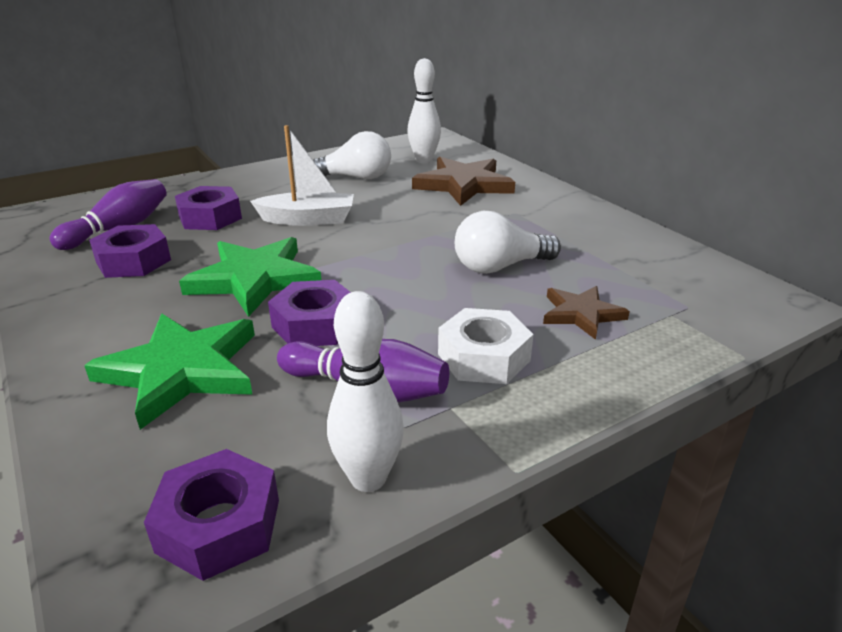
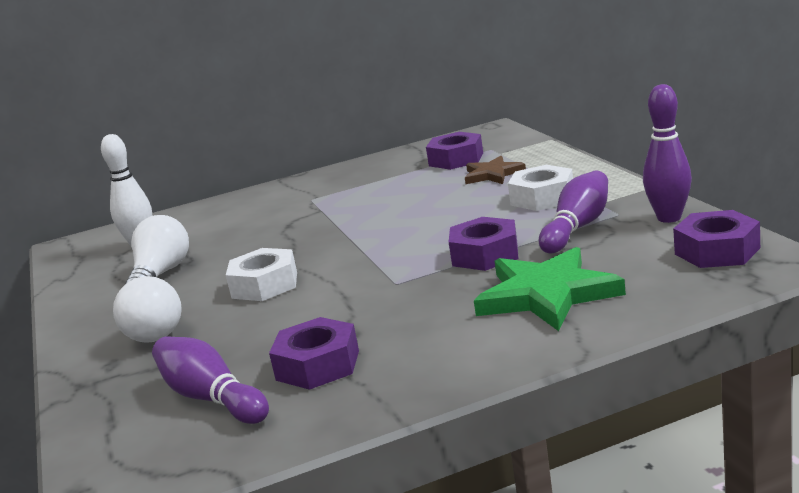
camera: 75 degrees left, 10 degrees down
purple nut [175,186,242,230] -> purple nut moved to [426,132,483,170]
green star [179,237,321,317] -> none
white boat [250,125,354,226] -> white nut [226,248,297,301]
white bowling pin [327,291,404,492] -> purple bowling pin [643,84,692,223]
brown star [412,157,515,206] -> none
white light bulb [455,211,561,274] -> white light bulb moved to [113,276,182,343]

